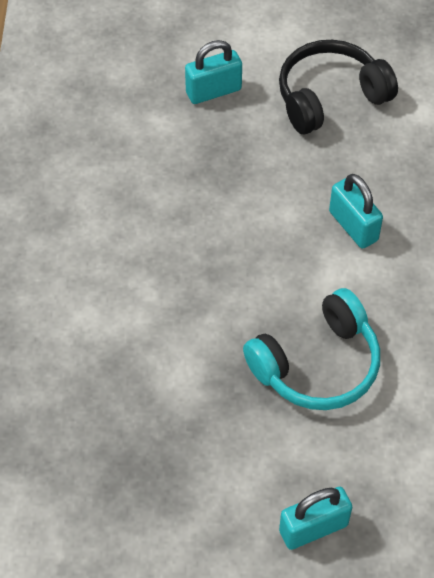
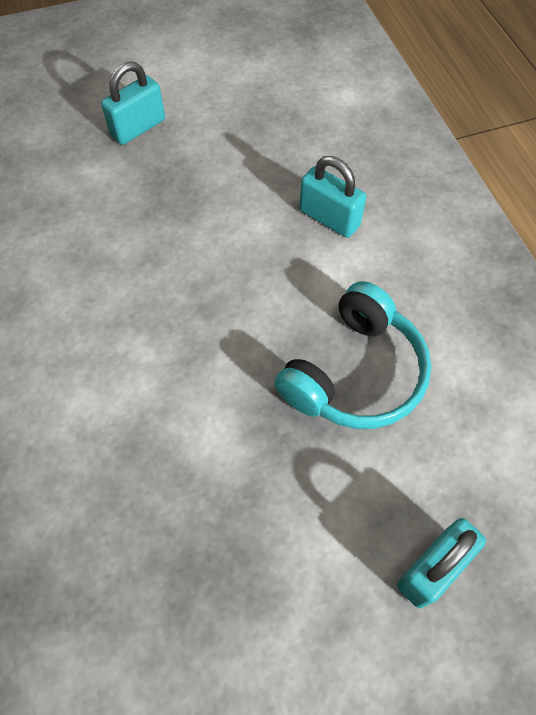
camera: 20 degrees left, 5 degrees up
black headphones [279,40,398,134] -> none

